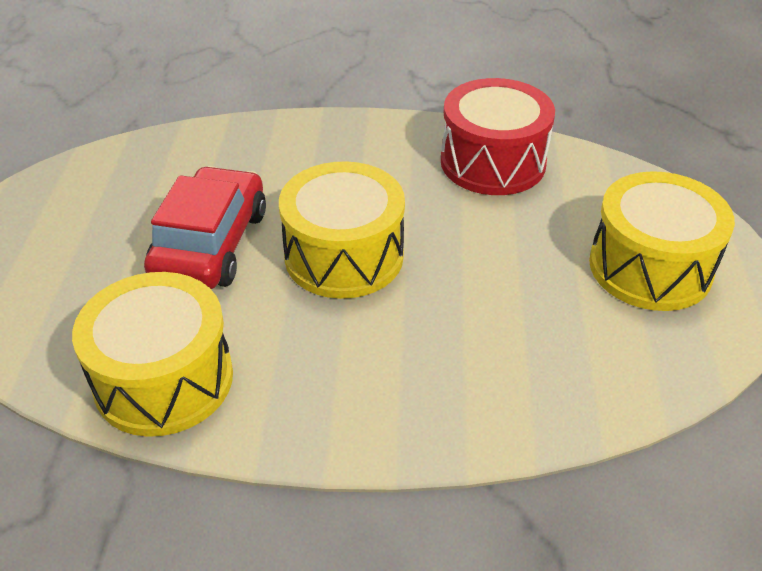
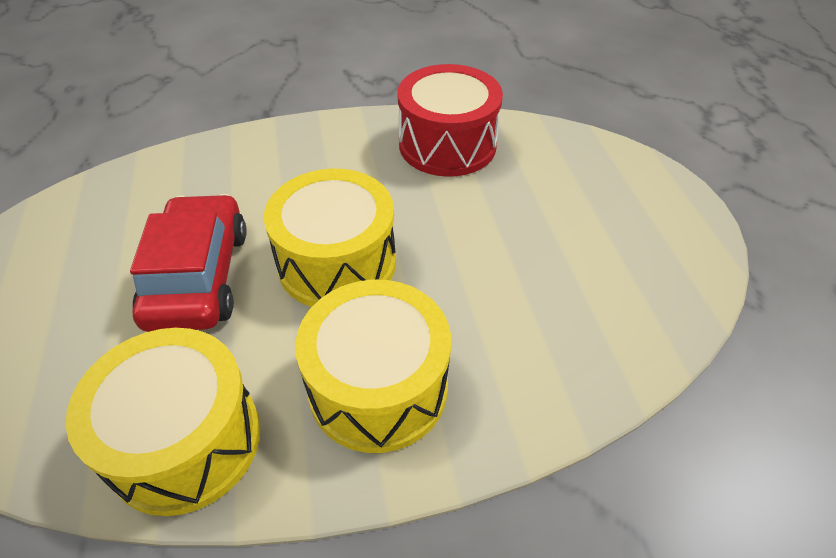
camera: 15 degrees left, 5 degrees up
yellow drum [589,171,735,311] -> yellow drum moved to [295,280,451,453]

